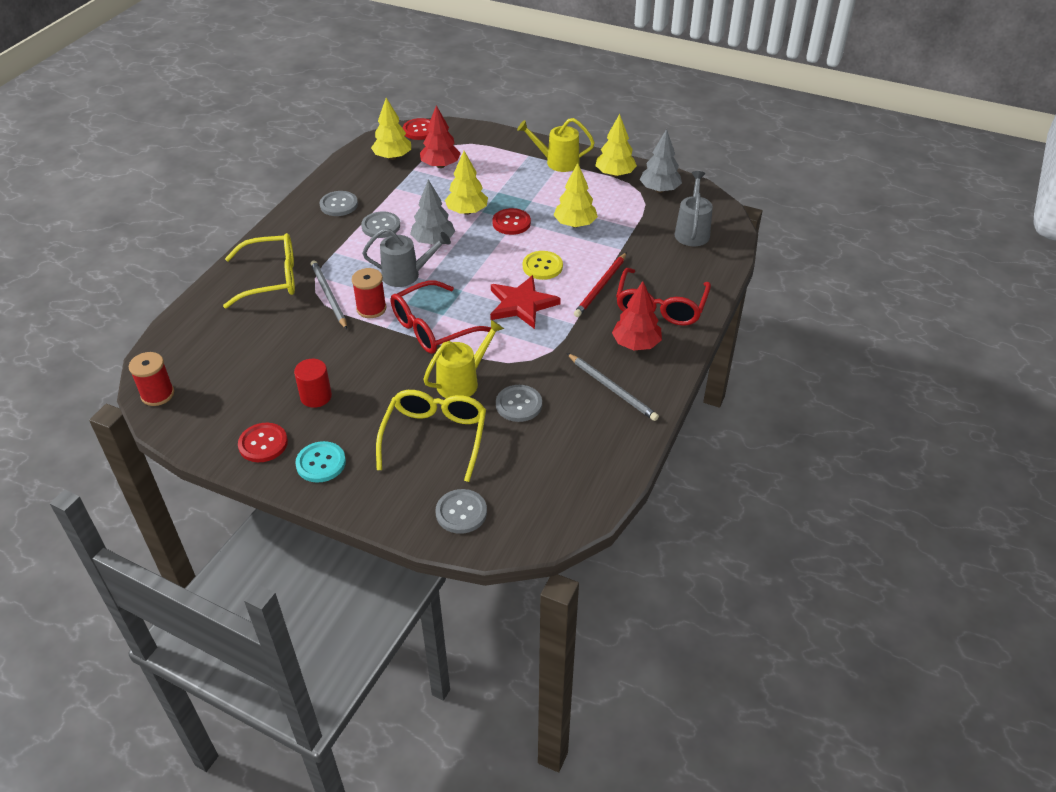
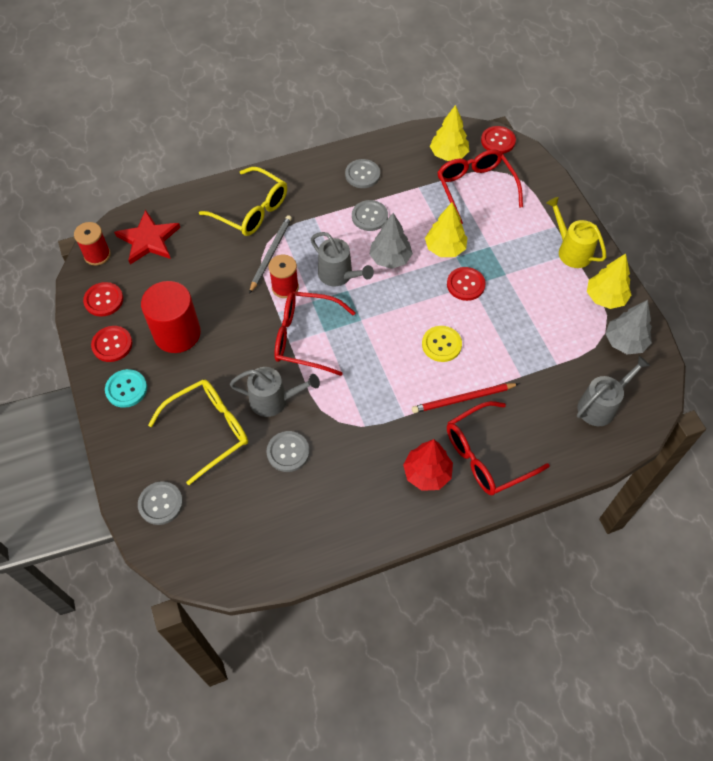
camera: 45 degrees right, 15 degrees up
red cylinder [294,359,332,408] -> red cylinder [141,281,201,353], size x1.76
red tree [420,105,461,168] -> red glasses [437,149,523,224]
yellow watering can [423,319,504,398] -> grey watering can [230,367,320,417]
red star [490,275,561,329] -> red star moved to [114,210,180,265]
yellow tree [553,163,598,228] -> none
grey pencil [567,353,659,421] -> none
none -> red button [83,282,123,317]

